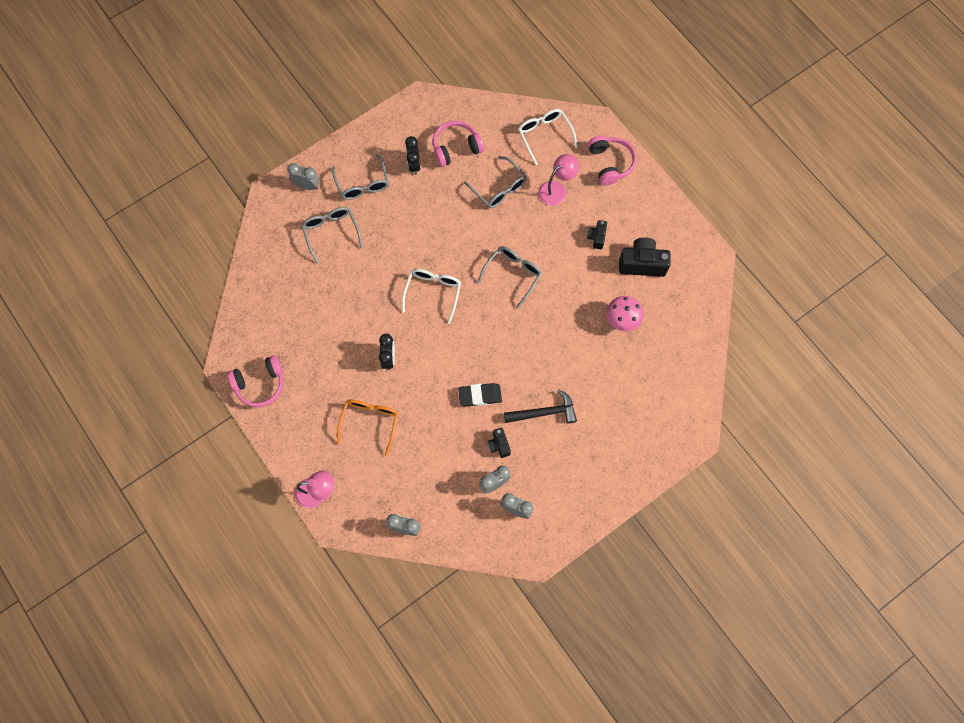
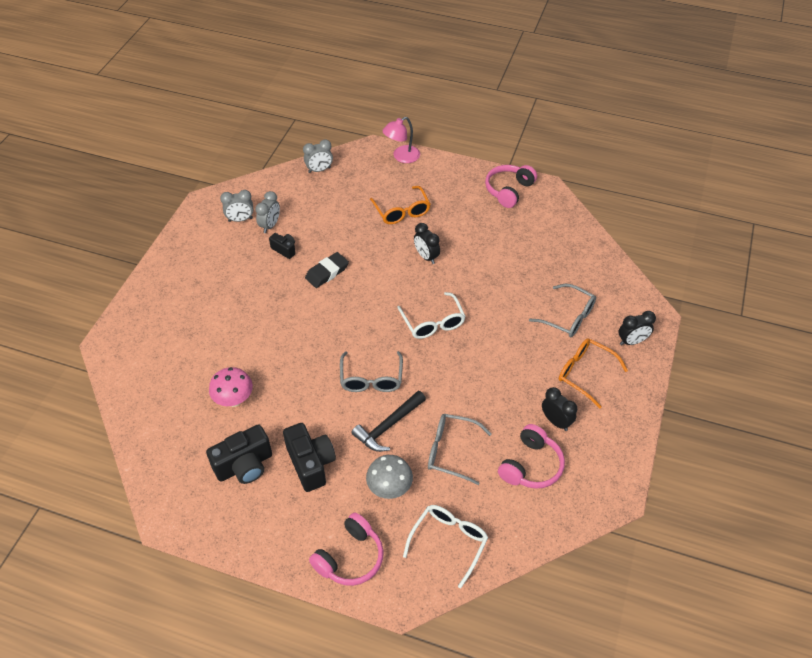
camera: 145 degrees right, 20 degrees down
grey clock [287,163,319,190] -> black clock [618,311,656,346]
grey glasses [332,154,389,200] -> orange glasses [559,338,628,408]
black hammer [504,389,577,424] -> black hammer moved to [351,391,426,452]
white glasses [518,109,578,165] -> white glasses turned 90 degrees counterclockwise [403,505,488,588]
pink lamp [538,154,579,206] -> grey mushroom [366,455,413,499]
black camera [587,220,607,249] -> black camera [283,423,336,492], size x1.85
pink headphones [588,135,636,186] -> pink headphones turned 90 degrees counterclockwise [309,513,384,586]

